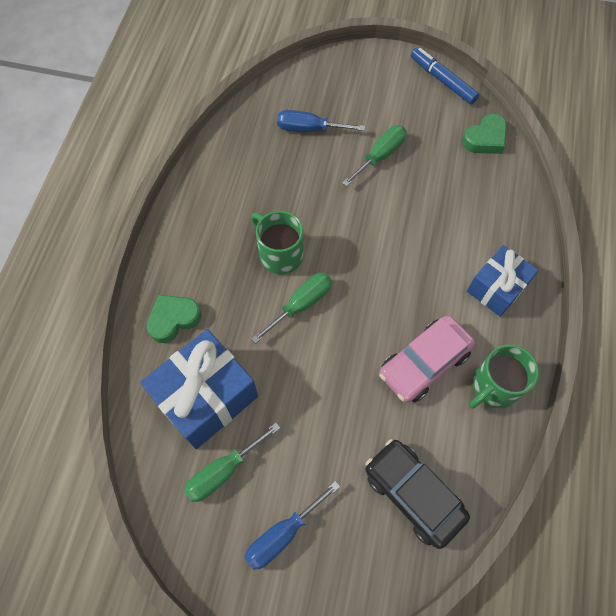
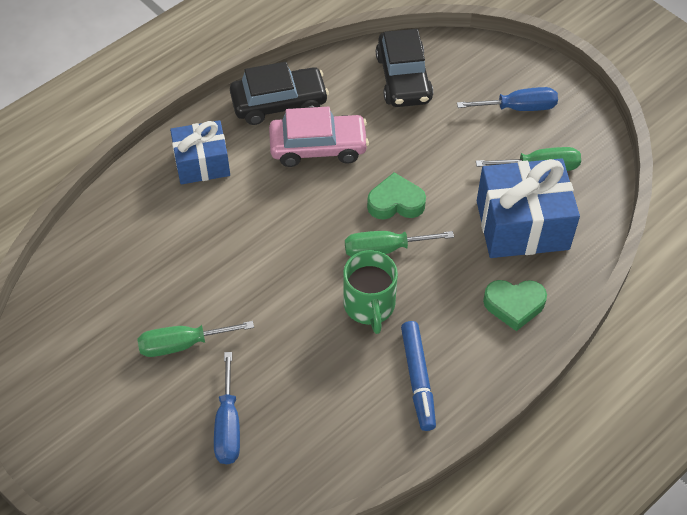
camera: 145 degrees left, 10 degrees down
blue screwdriver [277,110,365,132] -> blue screwdriver turned 45 degrees clockwise [214,352,240,464]
blue marker [411,48,479,104] -> blue marker moved to [401,321,436,431]
green heart [462,114,507,154] -> green heart moved to [367,172,426,219]
green mug [469,344,539,409] -> black car [230,62,329,125]

